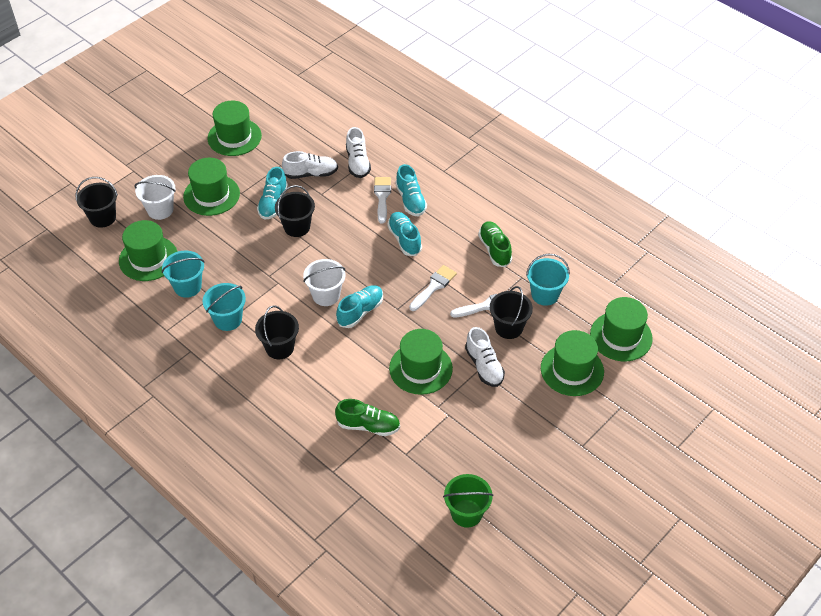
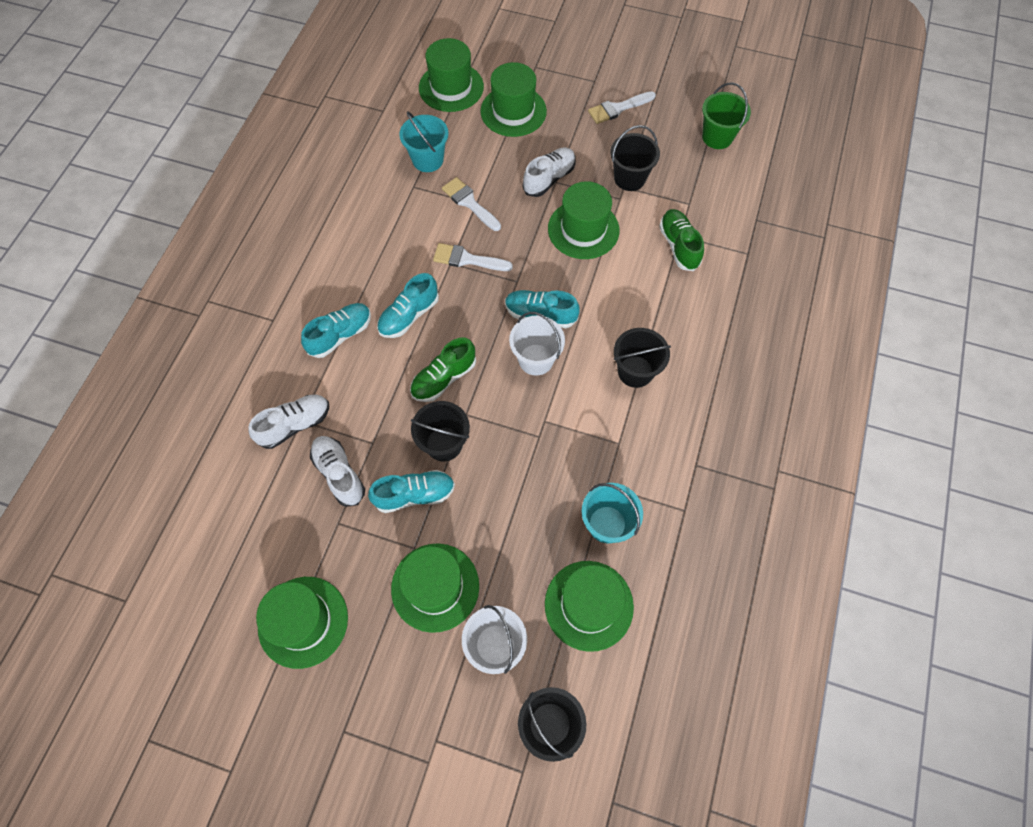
camera: 115 degrees left, 15 degrees up
turquoise bucket [203,283,246,331] -> none
white brush [374,177,391,224] -> white brush moved to [588,91,656,124]
green shoe [478,221,512,267] -> green shoe moved to [410,337,476,402]
black bucket [490,286,533,339] -> black bucket moved to [610,125,660,191]

